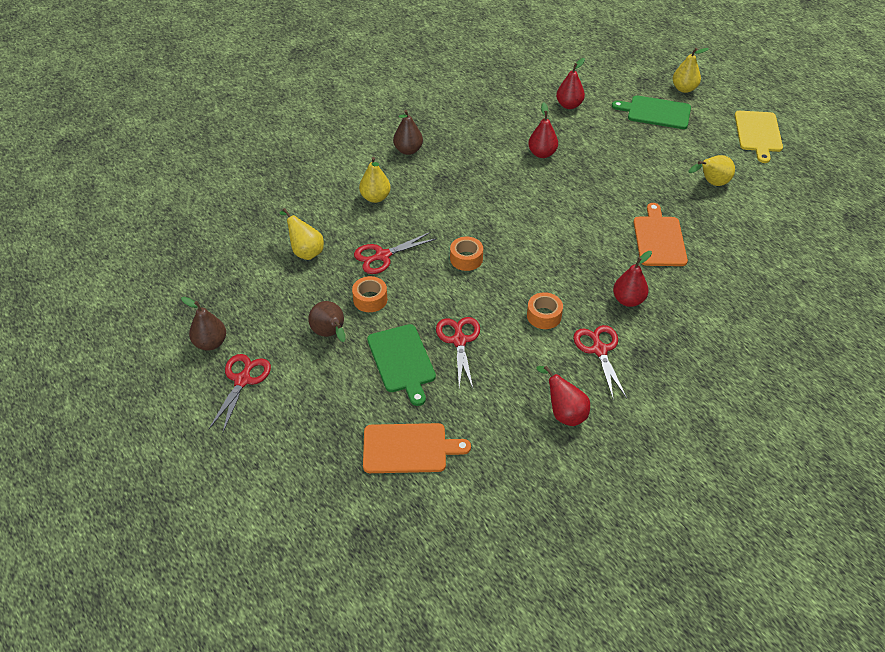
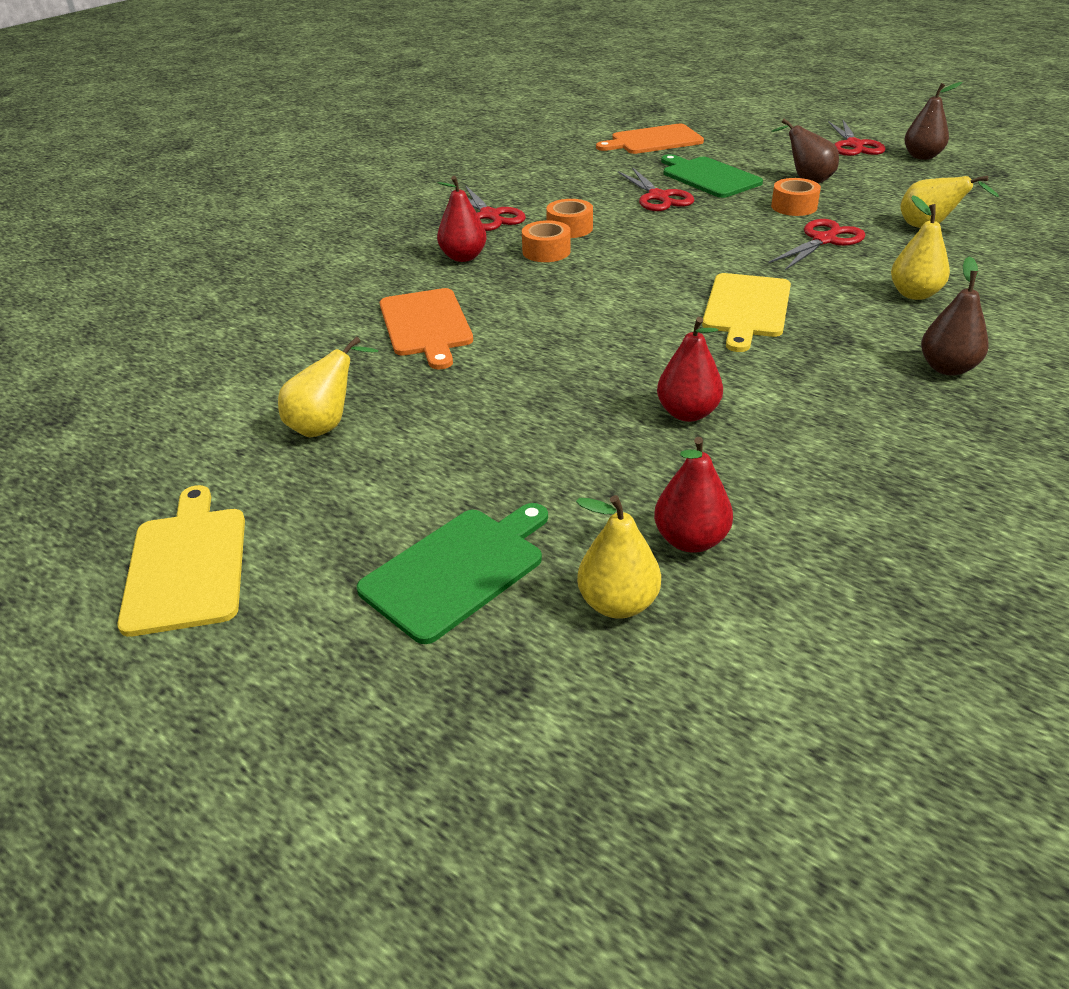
camera: 165 degrees right, 10 degrees down
orange tape [450,237,483,271] -> orange tape moved to [522,220,571,262]
red pear [536,366,590,426] -> none
green cutting board [612,95,691,129] -> green cutting board turned 45 degrees counterclockwise [357,503,548,644]
yellow pear [673,48,709,93] -> yellow pear moved to [576,495,661,619]
none -> yellow cutting board [702,273,791,352]

